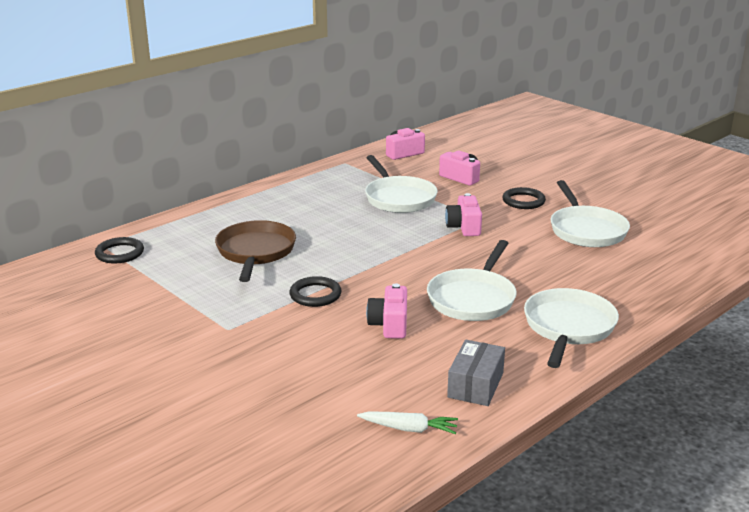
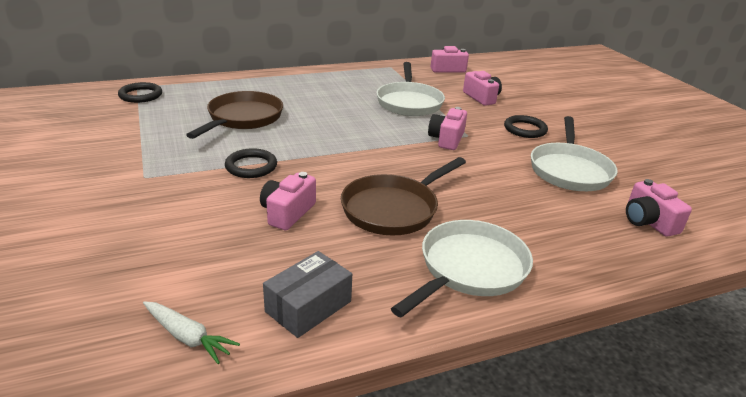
camera: 20 degrees right, 5 degrees up
white pan [427,240,517,321] -> brown pan [341,157,466,236]
none -> pink camera [626,179,692,237]

